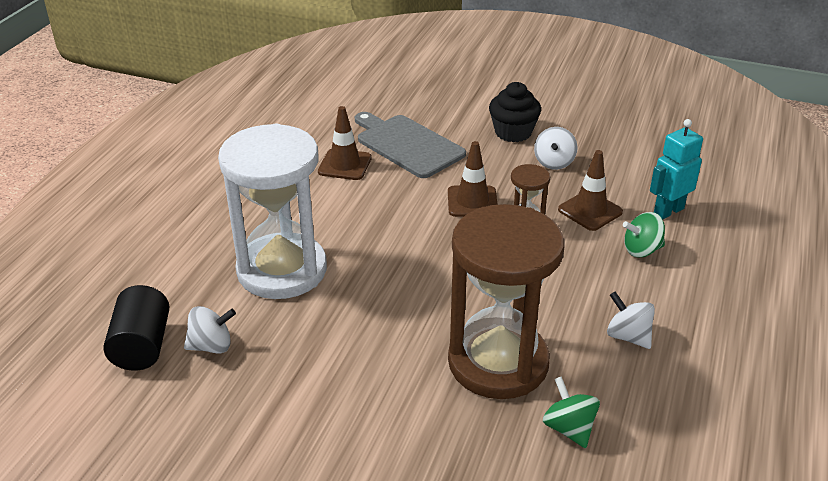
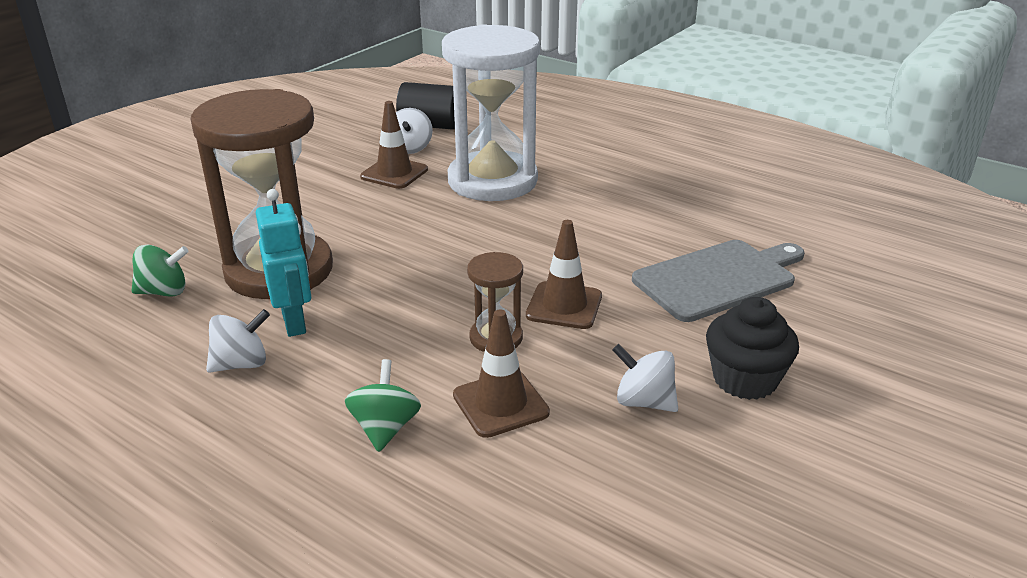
camera: 105 degrees right, 5 degrees down
brown traffic cone [318,106,372,180] -> brown traffic cone moved to [360,101,428,189]
turquoise robot [650,119,703,220] -> turquoise robot moved to [256,189,311,337]

